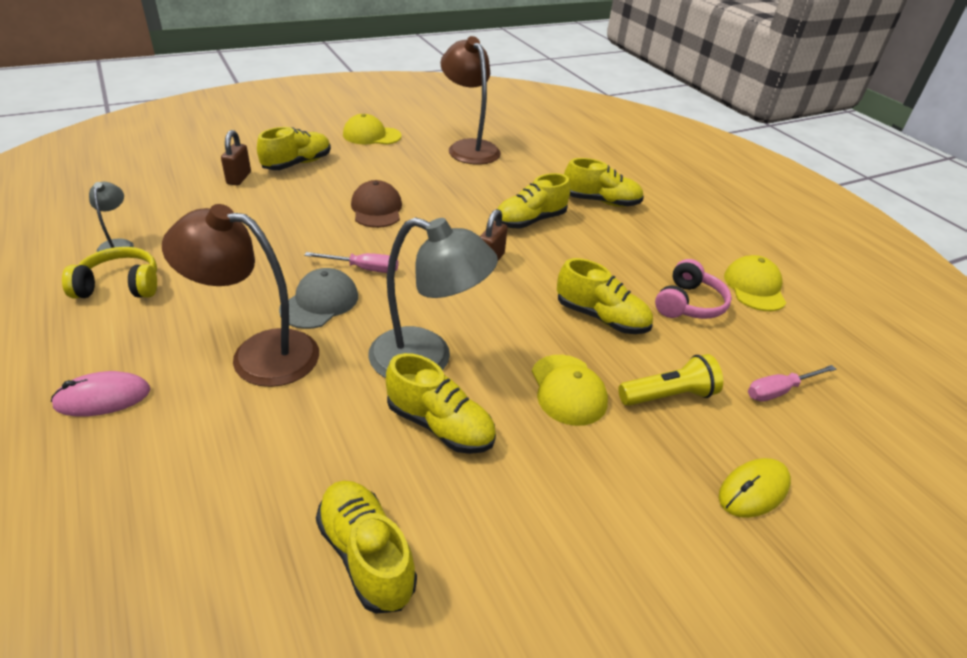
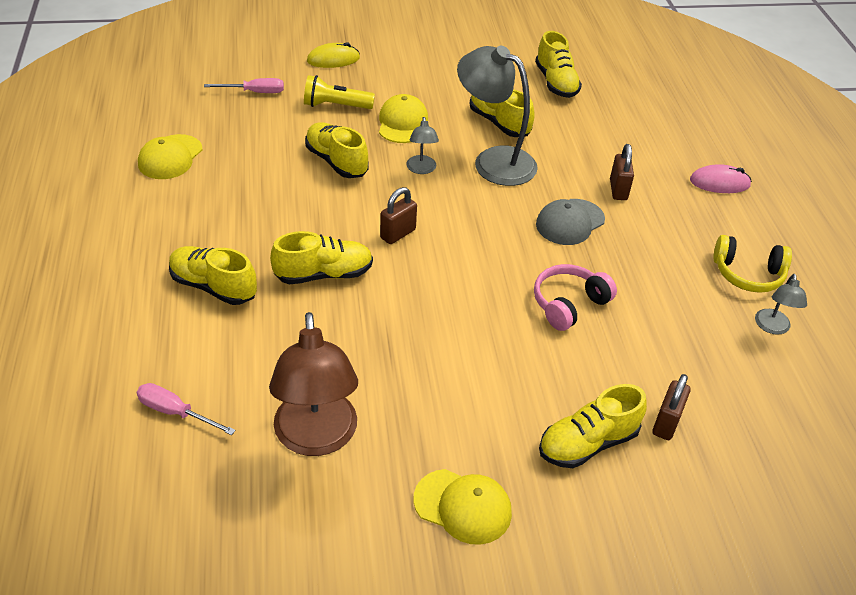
camera: 160 degrees left, 5 degrees up
brown lamp [162,204,319,387] -> brown padlock [610,144,634,200]
pink screwdriver [304,252,398,273] -> pink screwdriver moved to [136,383,236,435]
brown cap [351,180,402,228] -> none
pink headphones [655,259,732,319] -> pink headphones moved to [534,264,617,331]
none -> grey lamp [406,117,439,174]

